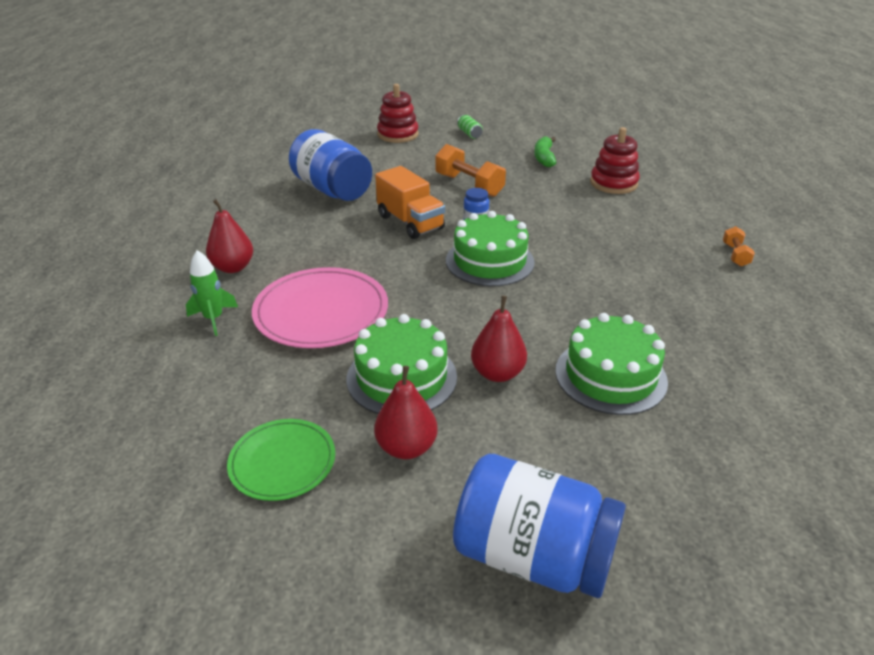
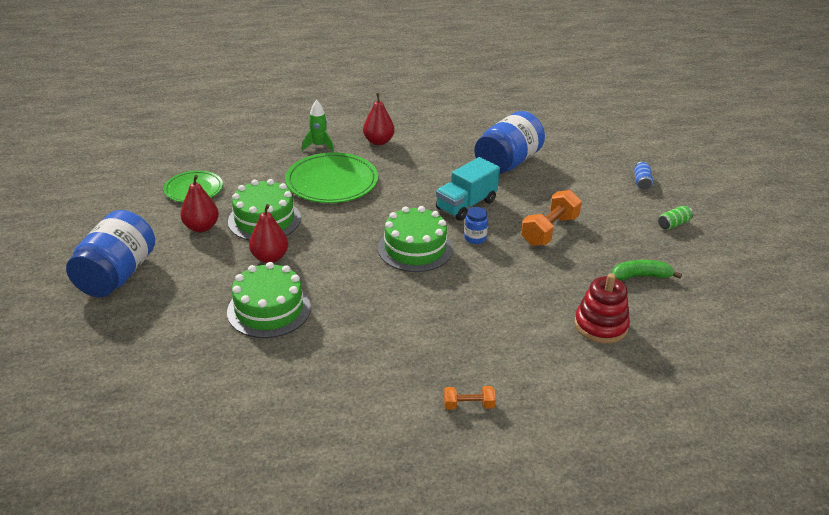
camera: 80 degrees right, 0 degrees up
pink plate [252,267,388,348] -> green plate [285,152,378,203]
orange truck [375,166,445,239] -> turquoise truck [436,157,500,221]
red stacking toy [377,84,419,143] -> blue can [634,161,653,190]

